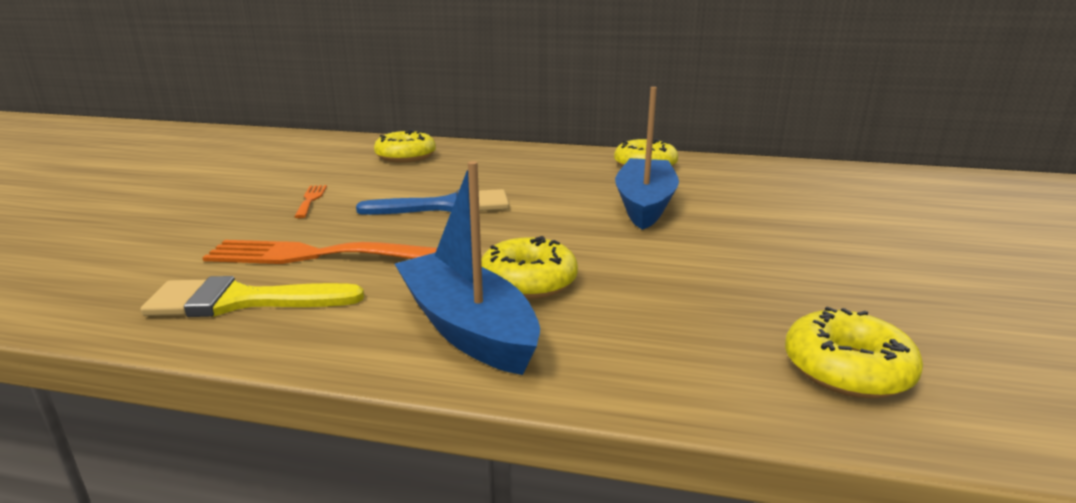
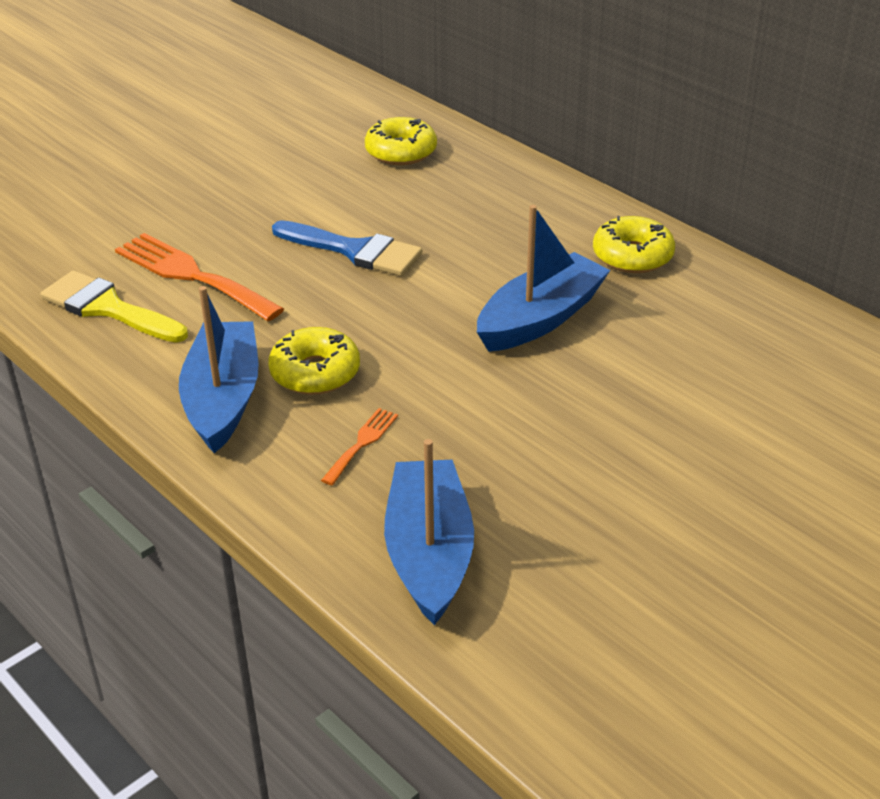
camera: 35 degrees right, 15 degrees up
orange fork [294,185,327,218] -> orange fork moved to [321,408,398,485]
yellow donut [785,306,923,398] -> blue boat [384,439,474,625]

